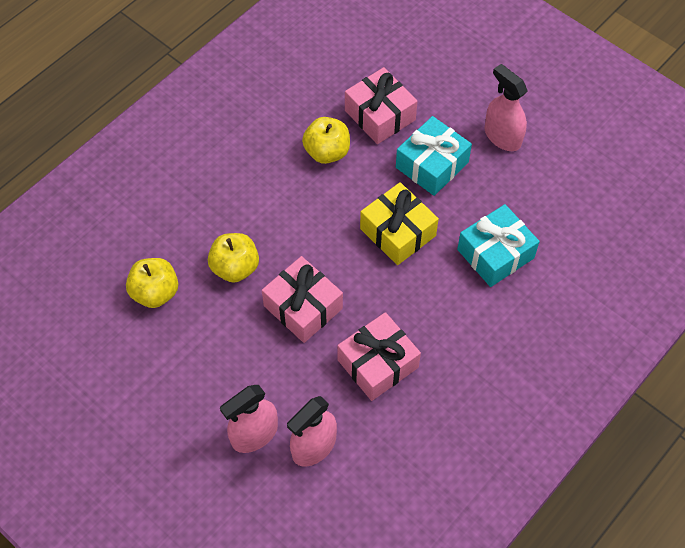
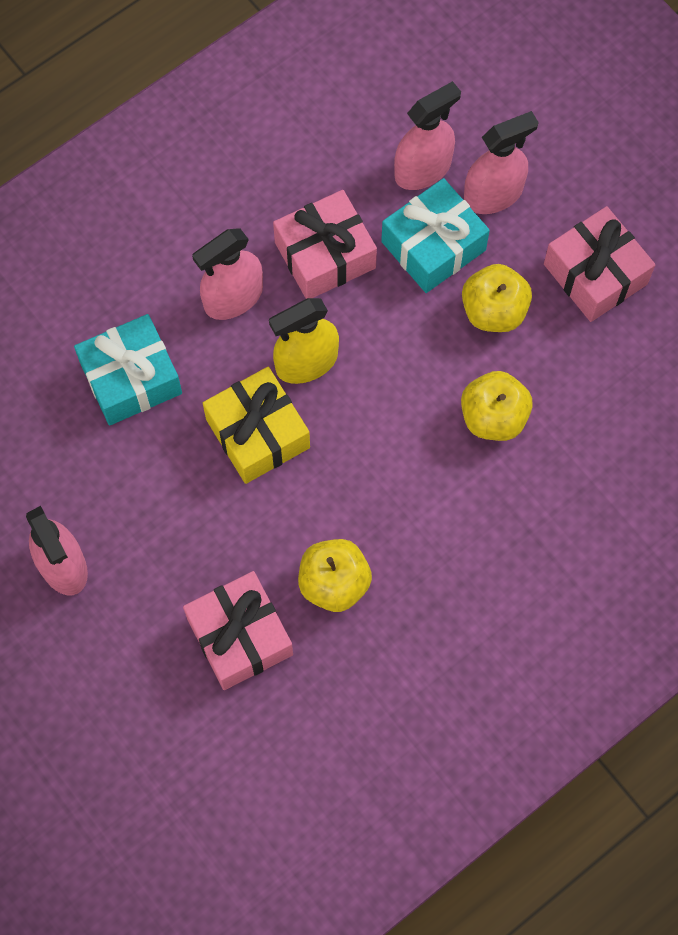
camera: 170 degrees left, 10 degrees up
yellow apple [126,258,178,308] -> yellow apple moved to [462,264,532,332]
pink gift [262,256,343,343] -> pink gift moved to [544,206,655,322]
turquoise gift [396,116,472,196] -> turquoise gift moved to [381,178,490,293]
none -> pink spray bottle [192,229,263,320]
none -> yellow spray bottle [269,298,339,384]

